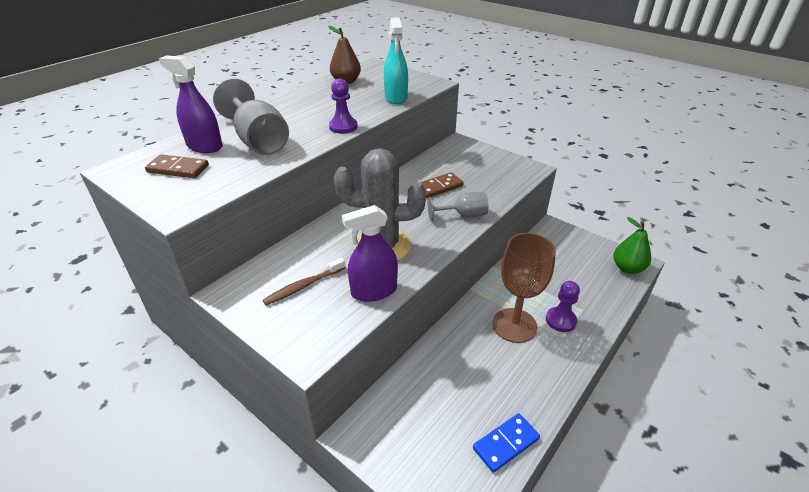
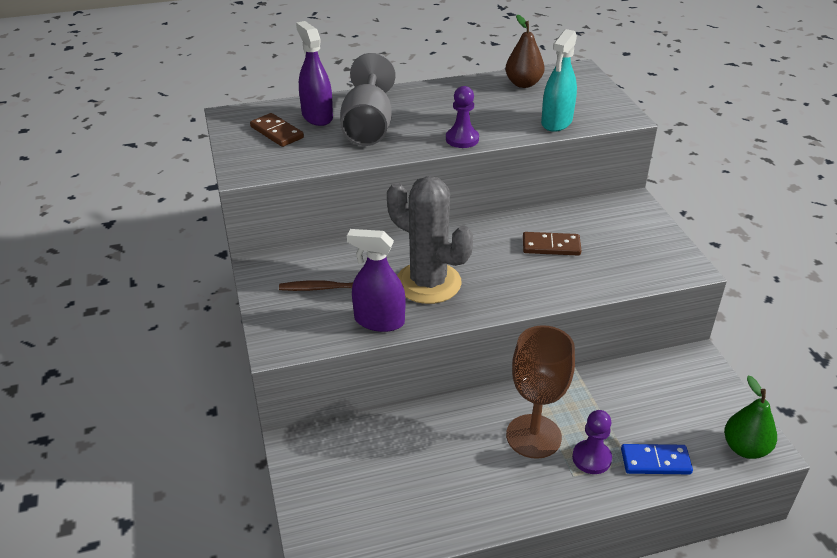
camera: 35 degrees right, 0 degrees up
grey goblet [428,192,489,222] -> none
blue domino [473,413,540,473] -> blue domino moved to [621,444,693,474]

